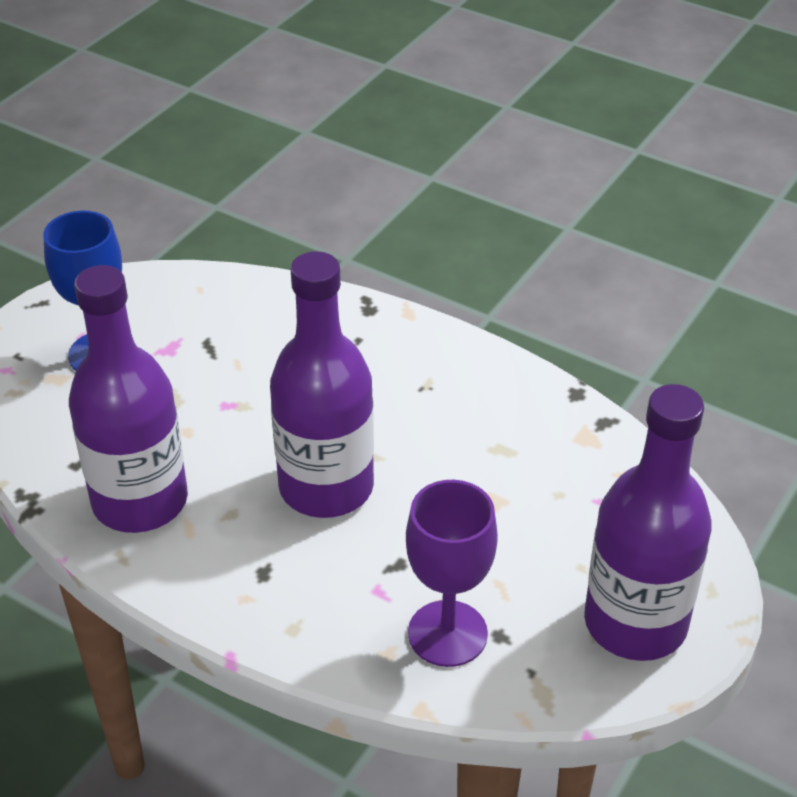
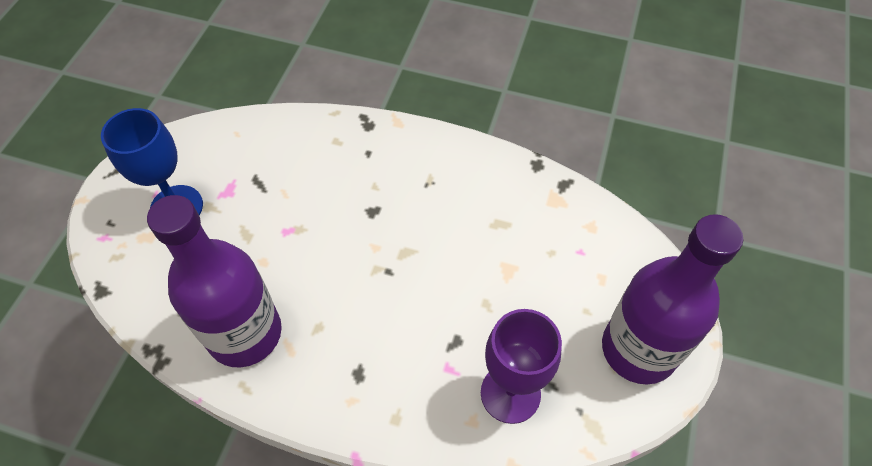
camera: 15 degrees left, 15 degrees up
purple bottle [270,251,374,518] -> none

